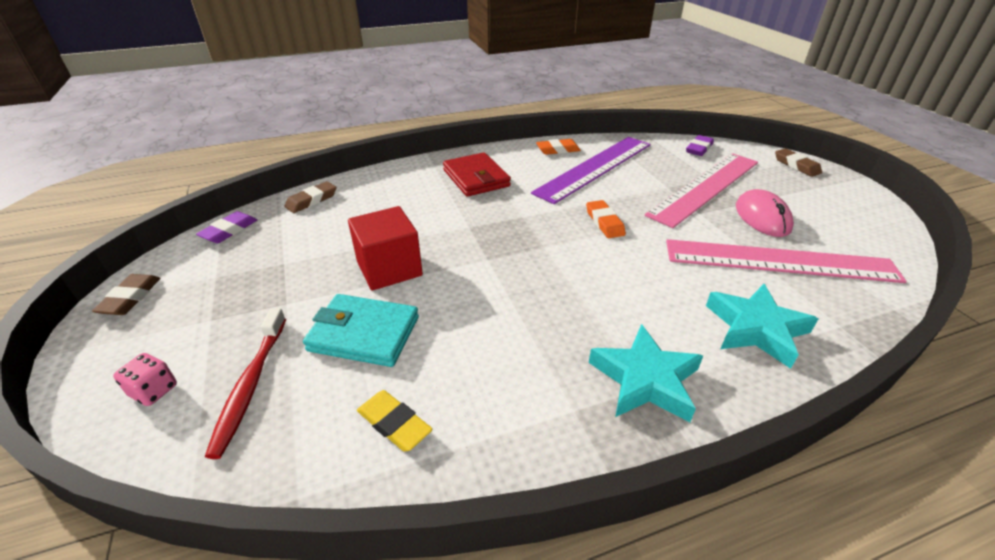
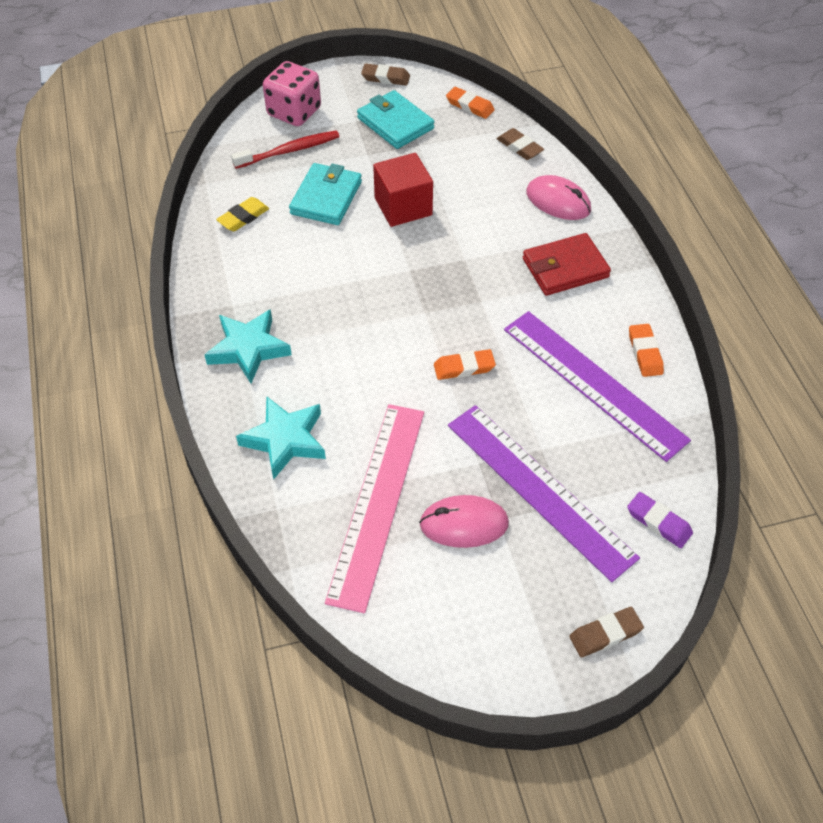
camera: 95 degrees right, 15 degrees up
pink dice [113,353,177,406] -> pink dice [263,61,321,126], size x2.00
purple eraser [196,211,257,243] -> orange eraser [446,87,495,119]
red toothbrush [205,308,286,459] -> red toothbrush turned 150 degrees clockwise [231,130,340,169]
pink ruler [645,153,758,228] -> purple ruler [448,405,640,582]
none -> turquoise wallet [357,90,434,149]
none -> pink mouse [526,175,591,220]

